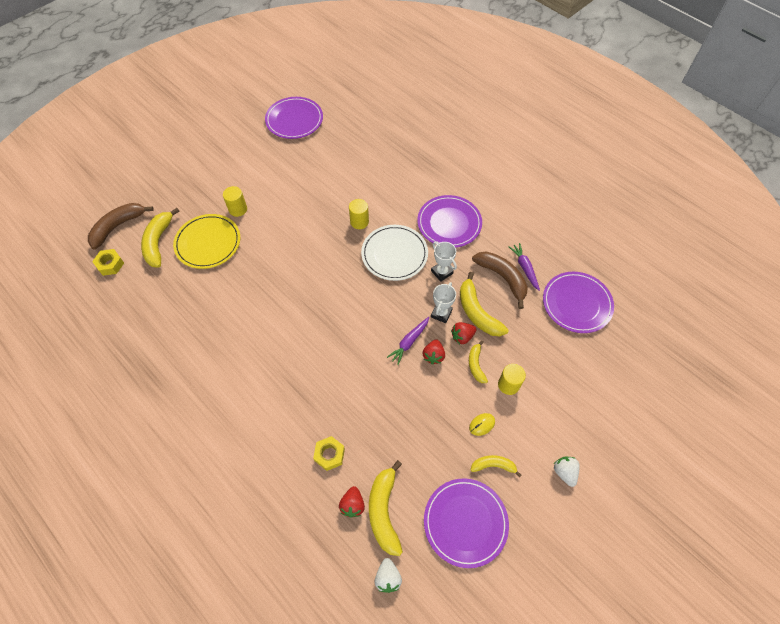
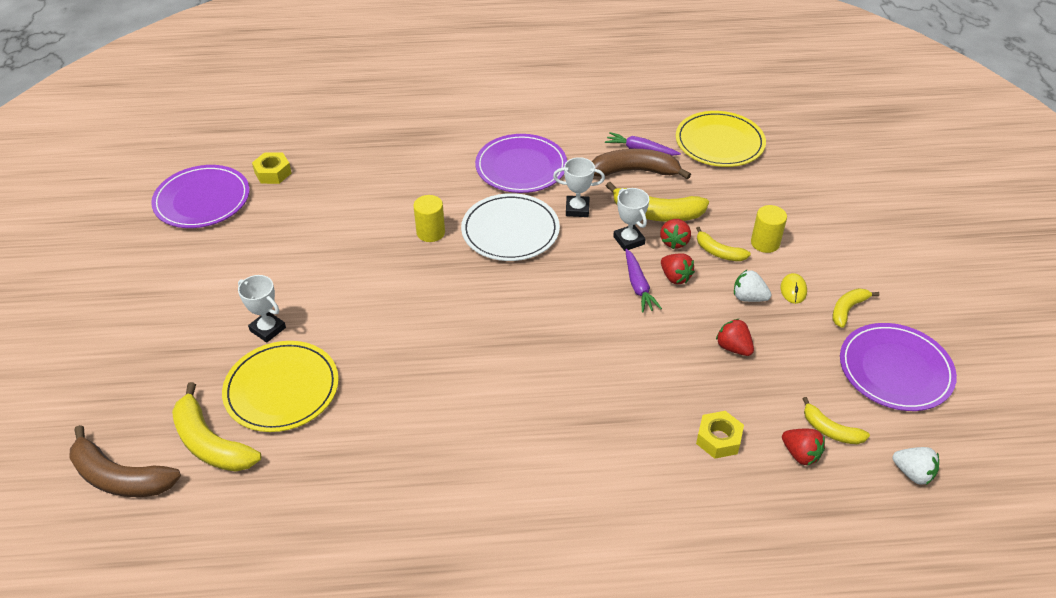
camera: 50 degrees left, 15 degrees down
brown banana [88,203,154,249] -> brown banana turned 60 degrees counterclockwise [69,425,181,497]
yellow nut [92,249,124,276] -> yellow nut moved to [252,152,292,184]
yellow cylinder [223,186,247,217] -> white trophy [238,275,286,343]
yellow banana [369,460,403,556] -> yellow banana [803,397,870,444], size x0.57
purple plate [543,272,614,333] -> yellow plate [676,111,766,167]
white strawberry [554,457,580,487] -> white strawberry moved to [734,270,771,302]
none -> red strawberry [716,319,754,356]

